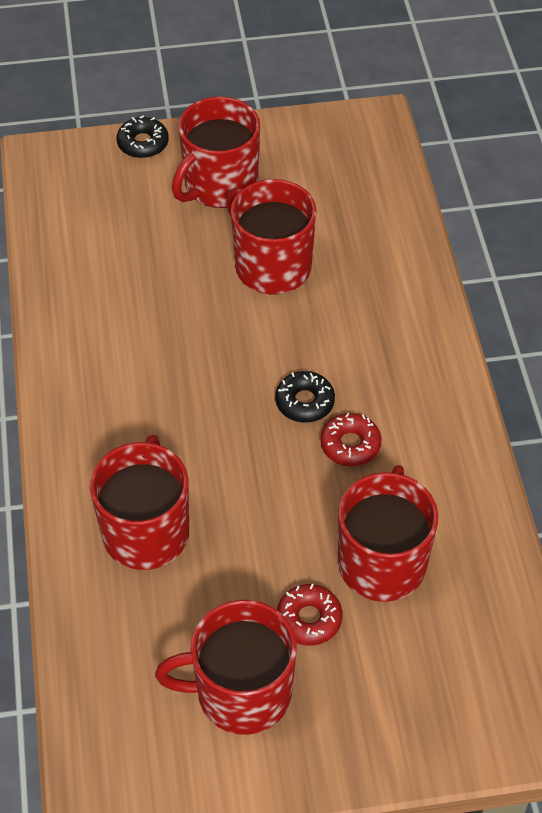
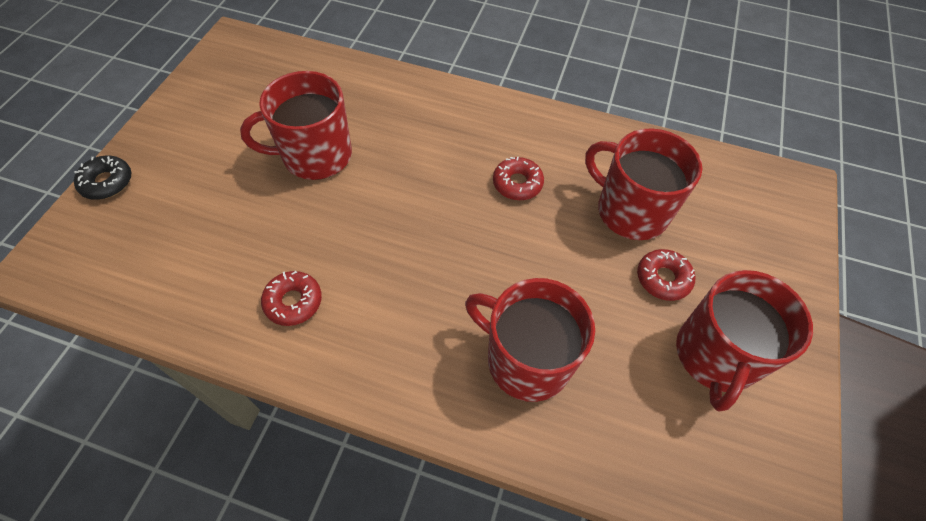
camera: 65 degrees left, 5 degrees up
red mug [172,97,260,208] -> none
black donut [275,371,335,423] -> none
none -> red donut [261,271,322,326]

